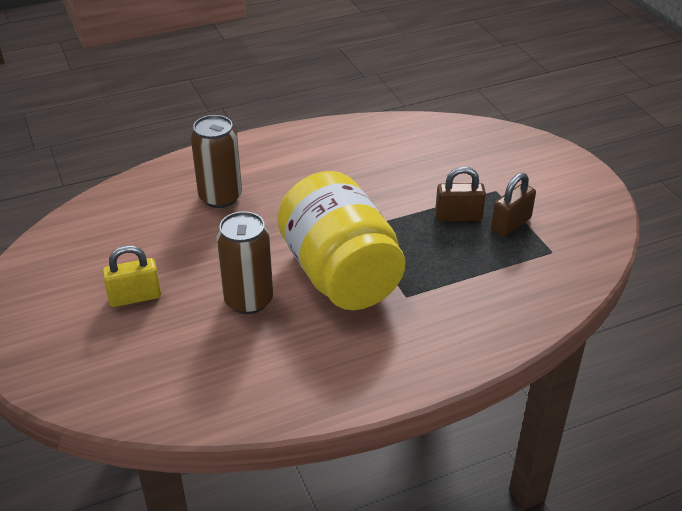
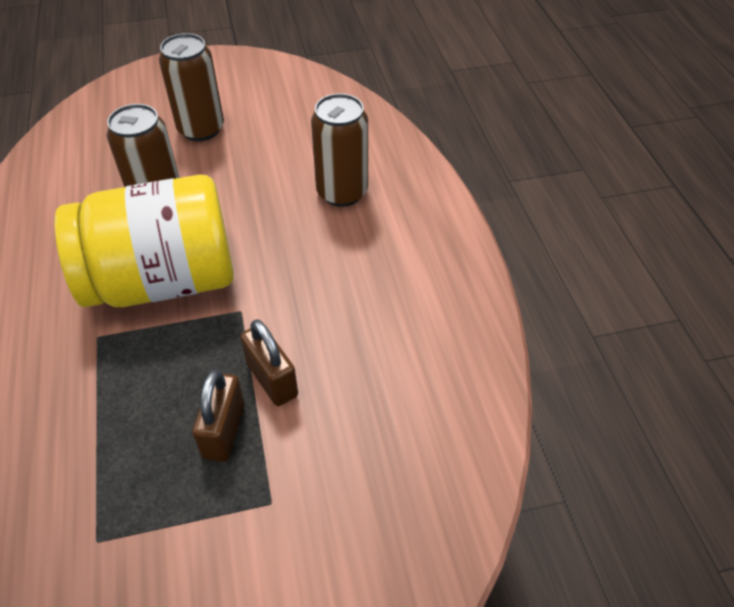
camera: 100 degrees right, 10 degrees up
yellow padlock [102,245,161,307] -> brown can [159,33,224,141]
brown padlock [491,172,536,236] -> brown padlock moved to [240,319,298,406]

